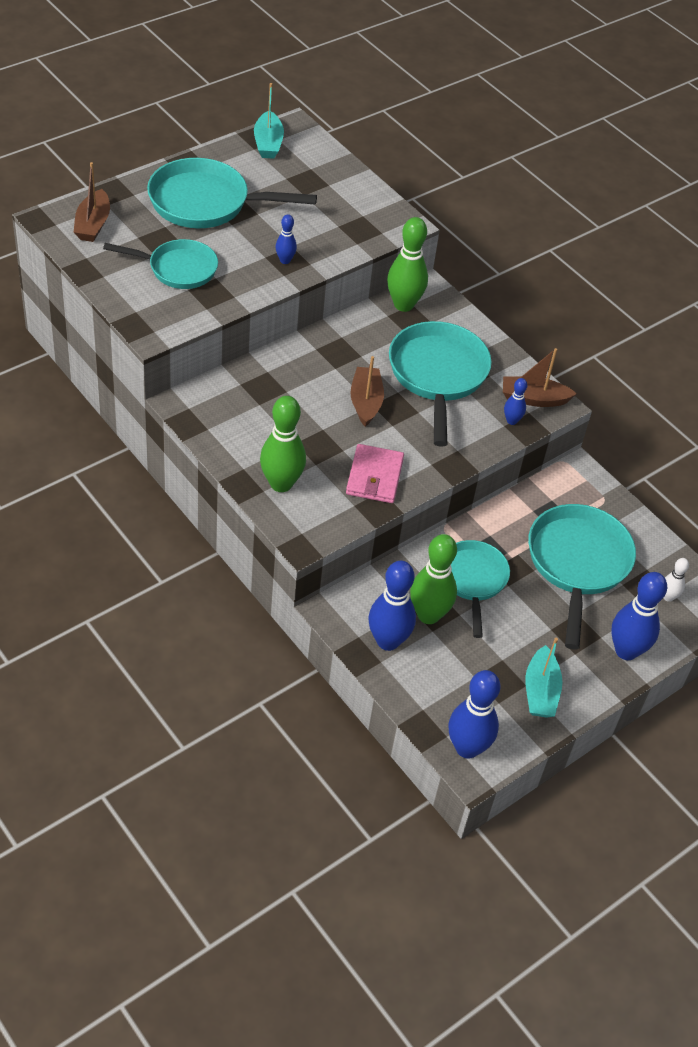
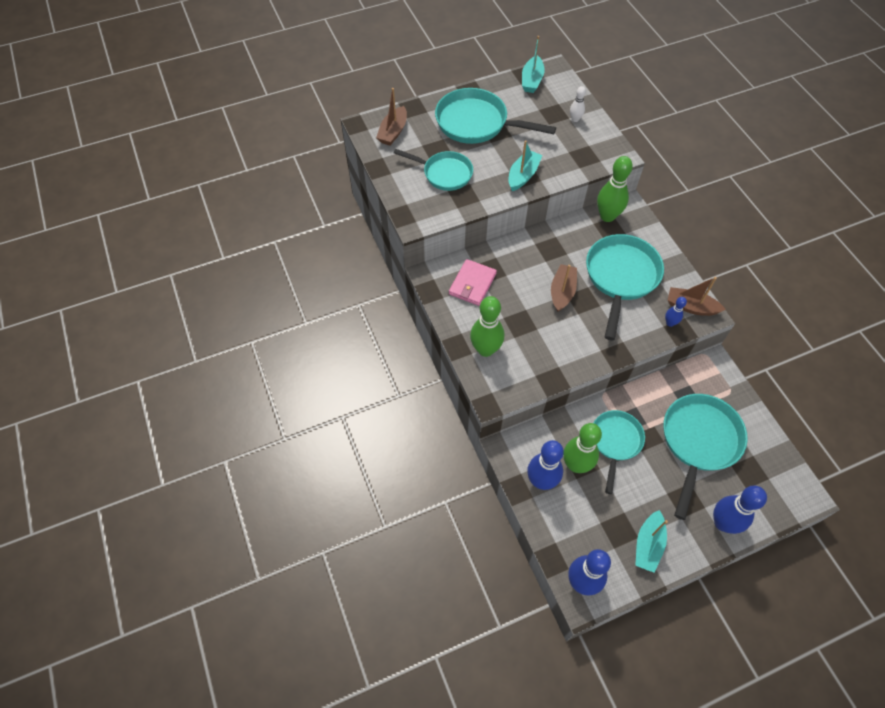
camera: 20 degrees right, 10 degrees up
blue bowling pin [276,214,297,264] -> turquoise boat [508,140,543,191]
pink wallet [346,444,404,503] -> pink wallet moved to [449,259,497,306]
white bowling pin [664,558,689,602] -> white bowling pin moved to [570,86,586,122]

